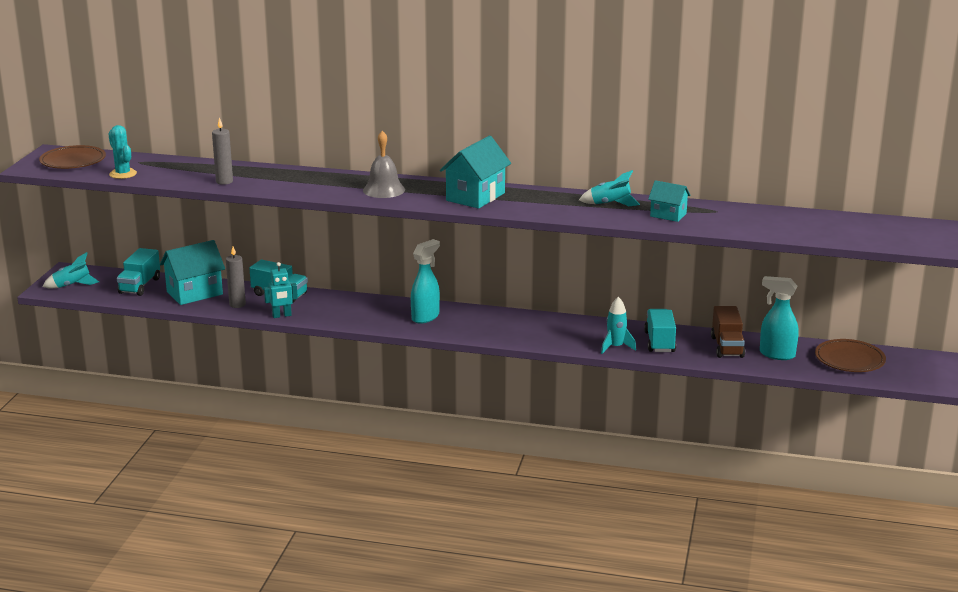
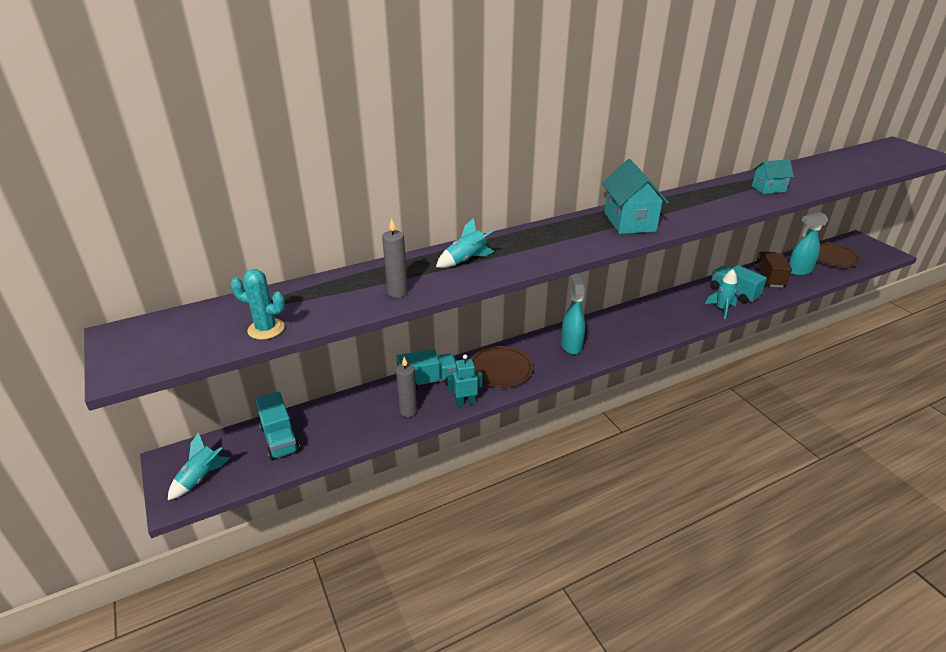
camera: 40 degrees left, 10 degrees up
brown plate [39,145,106,169] -> brown plate moved to [471,346,533,388]
turquoise house [160,240,225,305] -> none
turquoise robot [264,262,298,318] -> turquoise robot turned 135 degrees counterclockwise [447,354,483,407]
grey bell [363,131,405,198] -> none
turquoise rocket [579,170,640,206] -> turquoise rocket moved to [436,218,495,268]
brown truck [711,306,745,358] -> brown truck turned 135 degrees counterclockwise [754,251,792,288]

